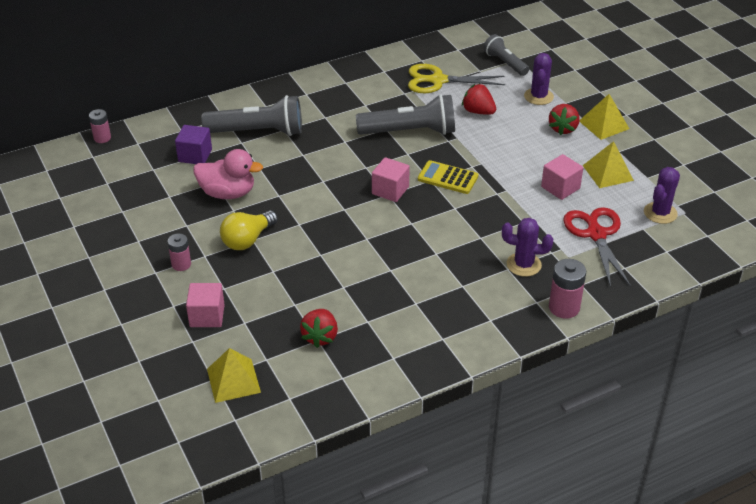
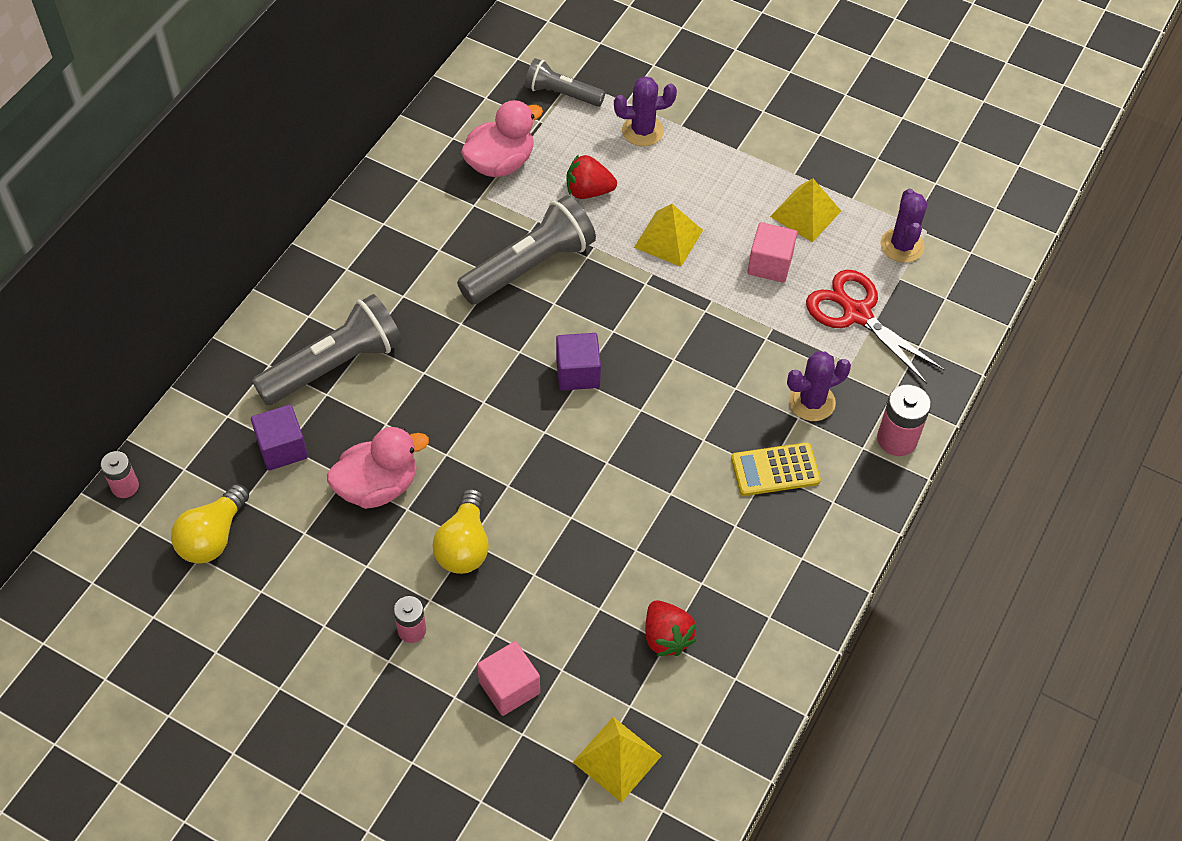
camera: 35 degrees left, 15 degrees up
pink cube [372,157,410,202] -> purple cube [556,333,601,390]
yellow scissors [408,64,505,93] -> pink duck [461,100,543,177]
yellow calculator [418,160,478,194] -> yellow calculator moved to [731,442,821,496]
purple cactus [524,53,554,105] -> purple cactus turned 75 degrees counterclockwise [614,76,677,146]
red strawberry [549,104,580,135] -> none
yellow pyramid [580,94,629,140] -> yellow pyramid moved to [634,204,703,267]
none -> yellow light bulb [171,484,249,564]

